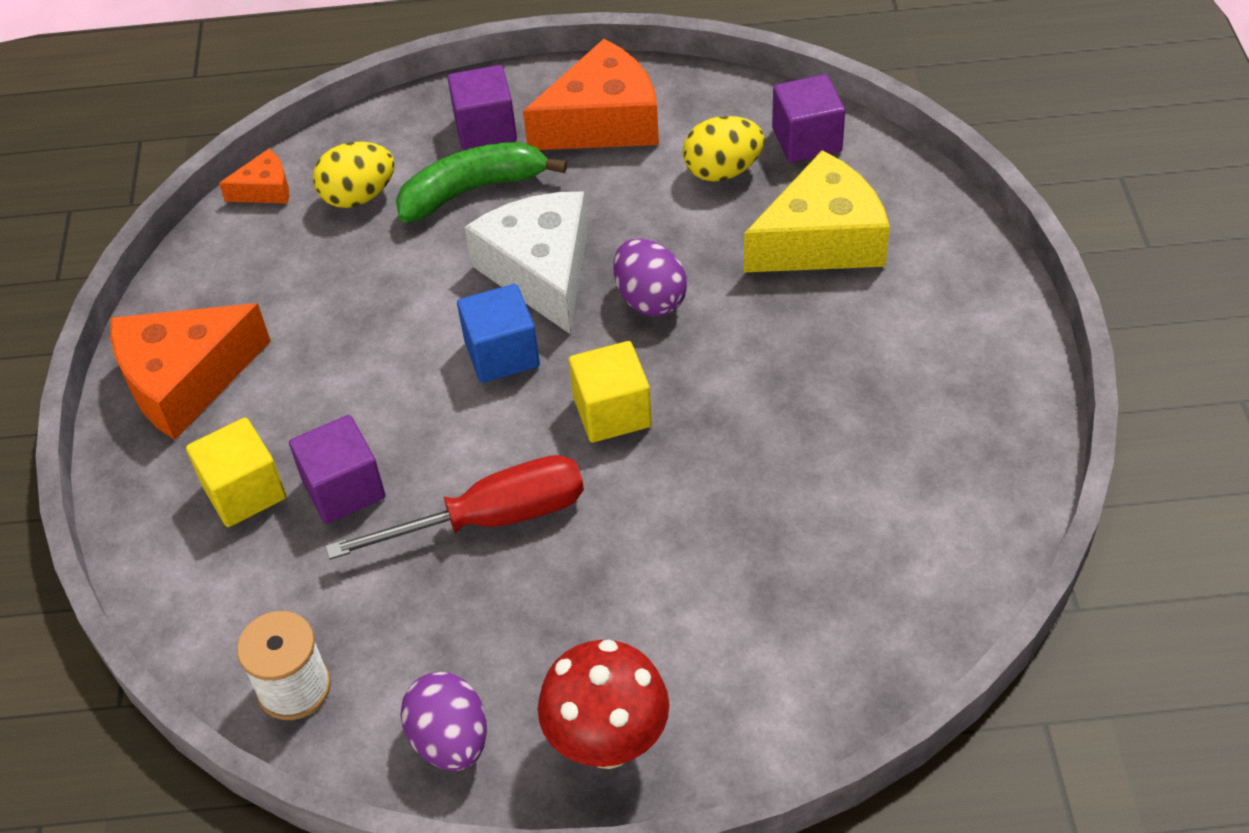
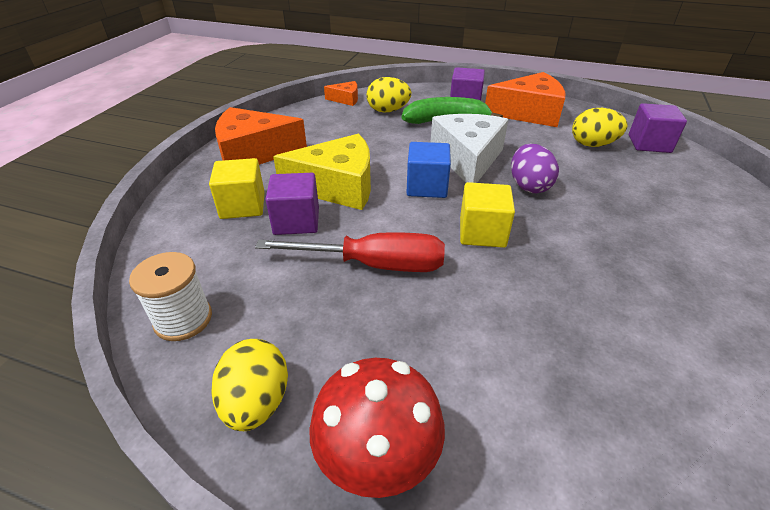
camera: 20 degrees right, 10 degrees down
purple egg [401,672,487,771] -> yellow egg [211,339,288,431]
yellow cheese [744,150,890,272] -> yellow cheese moved to [273,134,371,210]

